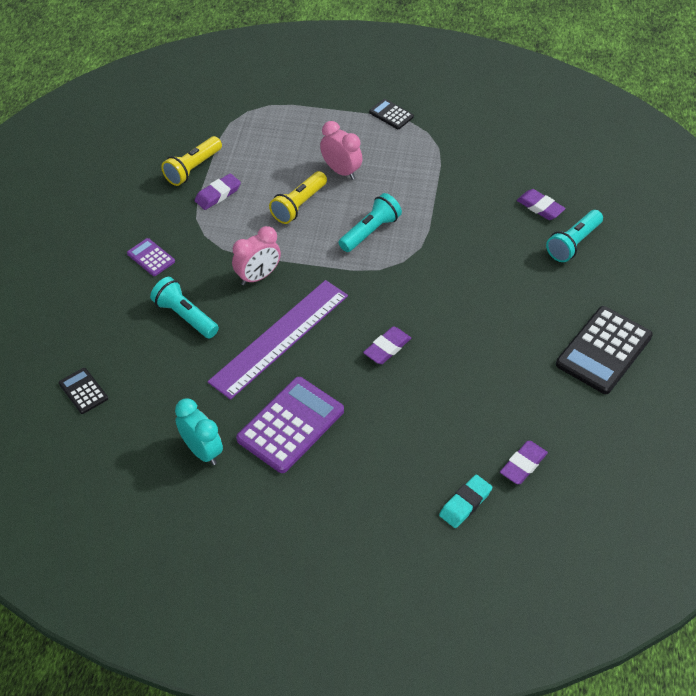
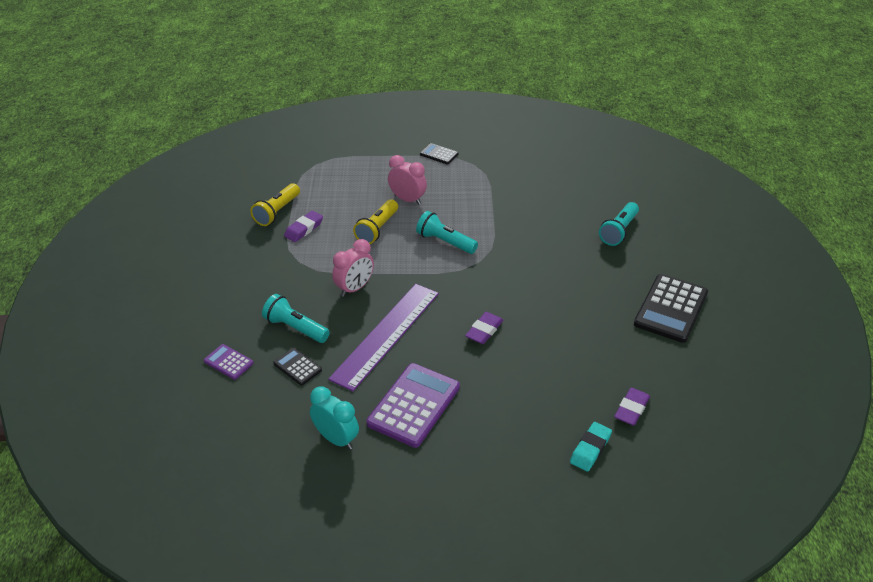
camera: 10 degrees left, 10 degrees down
black calculator [59,368,108,414] -> black calculator moved to [273,348,322,385]
purple calculator [127,238,175,276] -> purple calculator moved to [204,344,254,380]
turquoise flashlight [339,193,402,252] -> turquoise flashlight turned 90 degrees counterclockwise [416,211,478,254]
purple eraser [517,189,566,220] -> none

